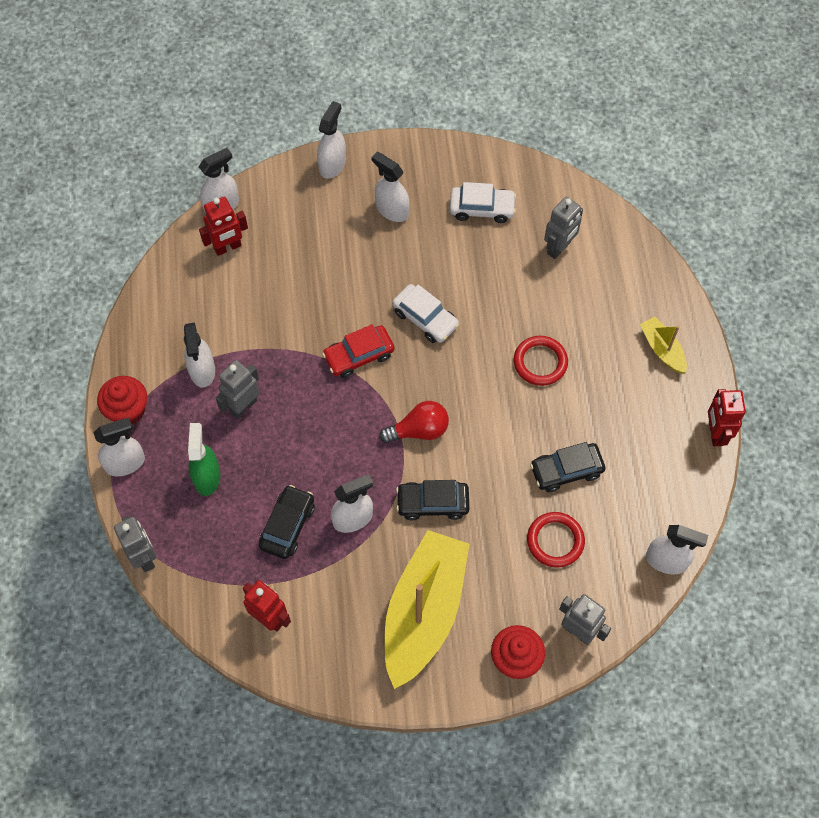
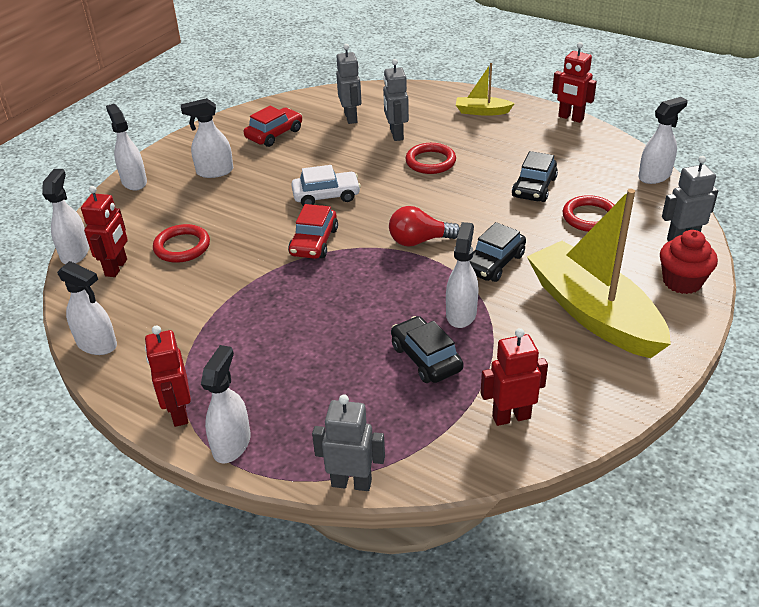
camera: 50 degrees left, 25 degrees down
red cupcake [97,376,147,424] -> red robot [145,325,191,427]
white spray bottle [184,323,215,388] -> white spray bottle moved to [57,261,117,355]
green spray bottle [188,423,220,496] -> none
grey robot [216,360,259,419] -> grey robot moved to [383,59,409,141]
red light bulb [379,401,449,443] -> red light bulb turned 120 degrees counterclockwise [389,206,460,247]
white car [450,182,516,223] -> red car [244,106,302,147]
none -> red ring [153,224,210,263]

